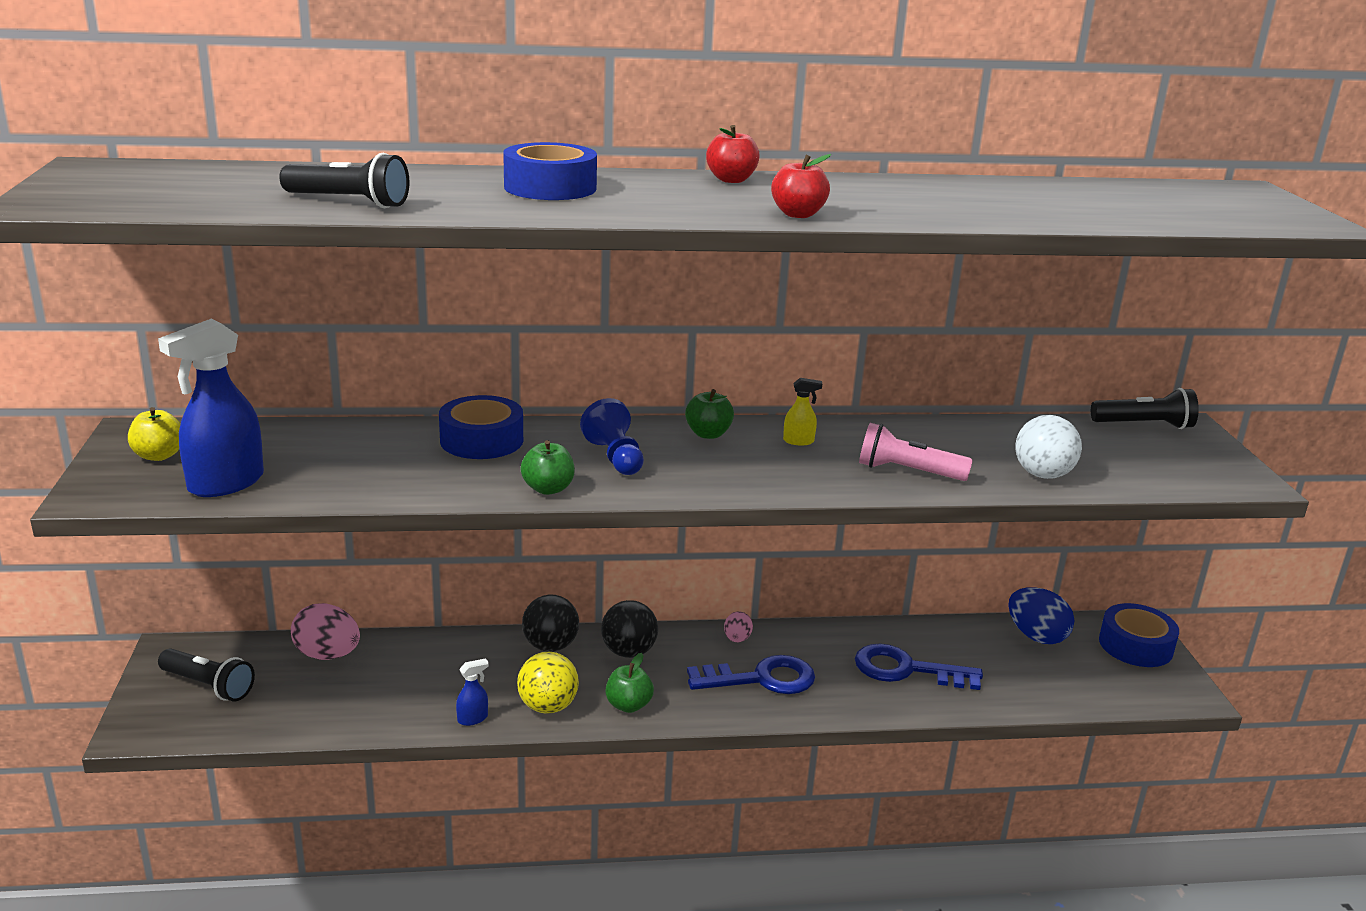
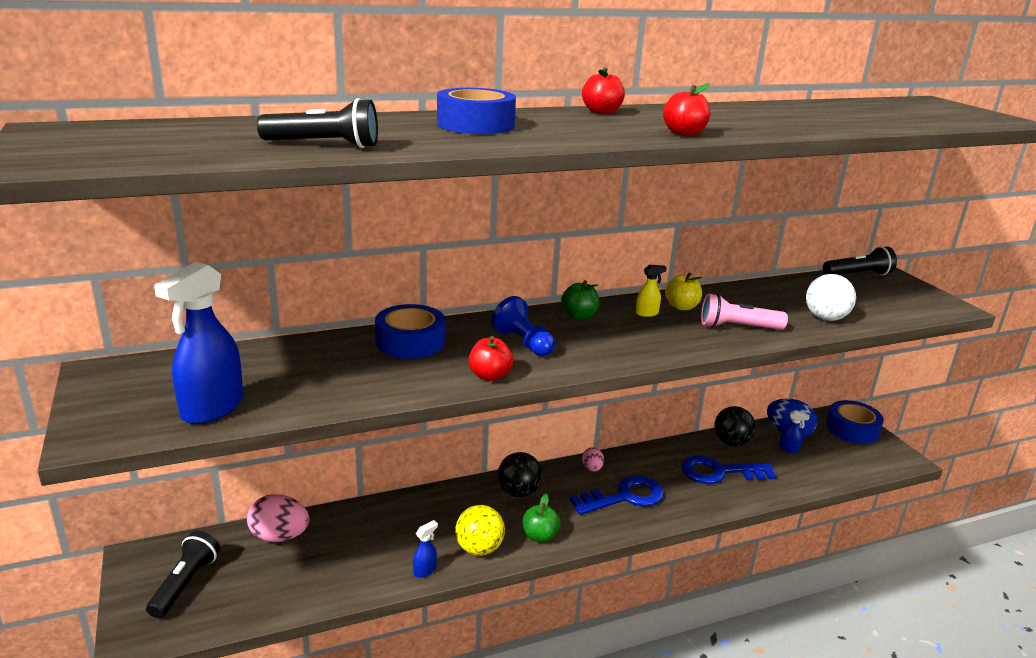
camera: 15 degrees left, 0 degrees up
yellow apple [128,407,181,461] -> yellow apple moved to [665,273,703,310]
black flashlight [158,649,255,701] -> black flashlight turned 90 degrees counterclockwise [146,531,220,618]
green apple [520,440,575,495] -> red apple [468,336,513,381]
black ball [522,594,579,652] -> black ball moved to [714,406,756,446]
none -> blue spray bottle [779,410,810,453]

